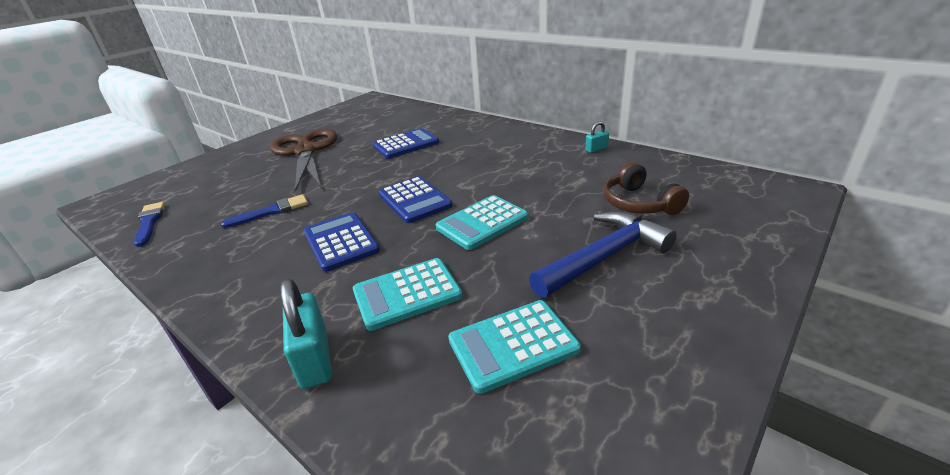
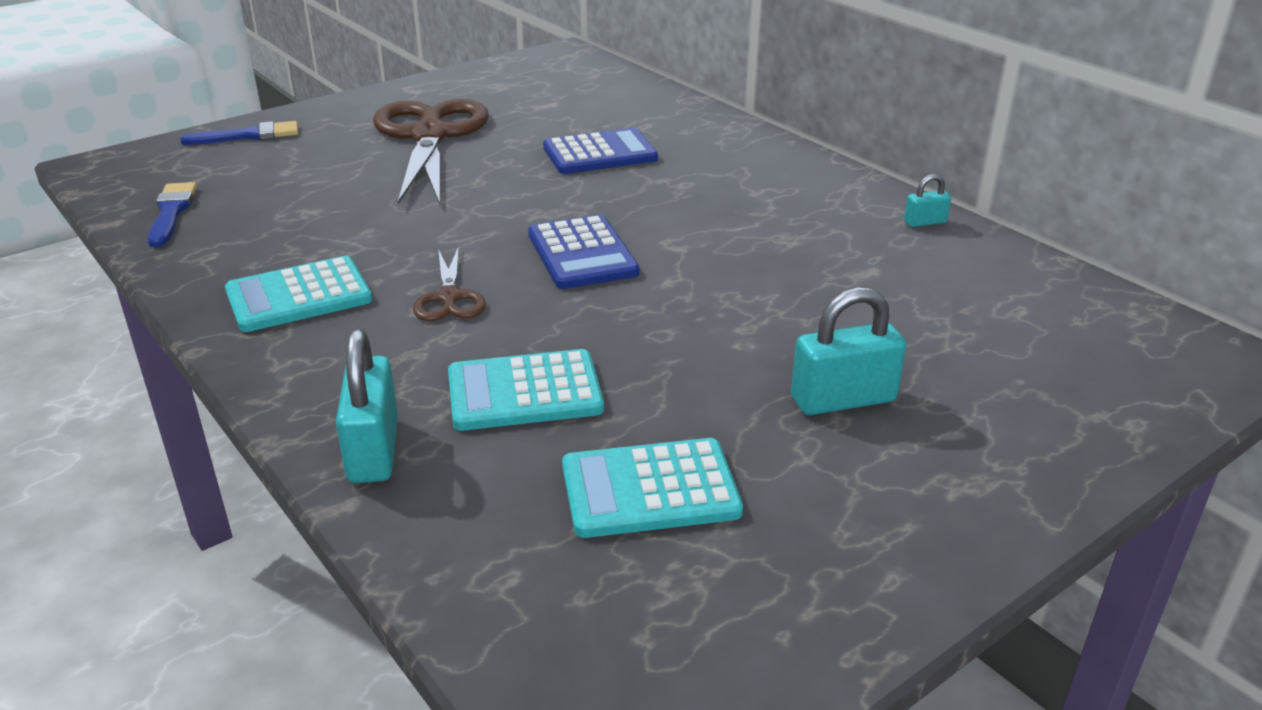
camera: 10 degrees right, 0 degrees up
blue brush [221,194,308,228] -> blue brush moved to [180,121,298,145]
blue calculator [304,212,380,272] -> brown scissors [413,246,486,321]
turquoise calculator [436,195,528,250] -> turquoise calculator moved to [225,256,372,332]
blue hammer [529,211,677,298] -> turquoise padlock [791,287,906,415]
brown headphones [604,162,689,215] -> none

